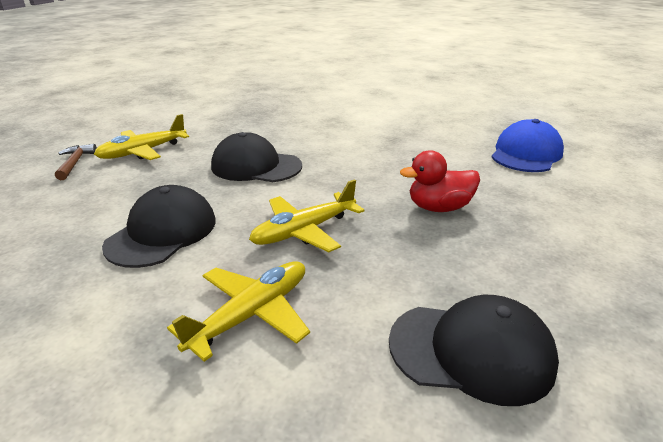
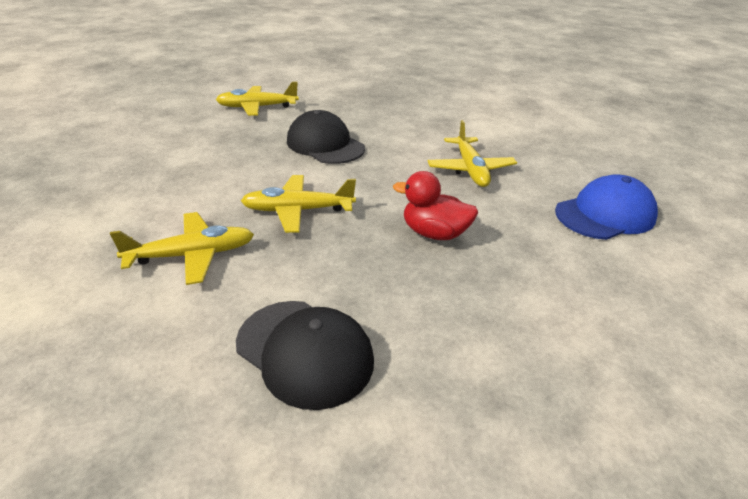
camera: 30 degrees right, 5 degrees up
brown hammer [55,144,97,180] -> none
black cap [102,185,216,268] -> none
none -> yellow plane [428,120,517,187]

